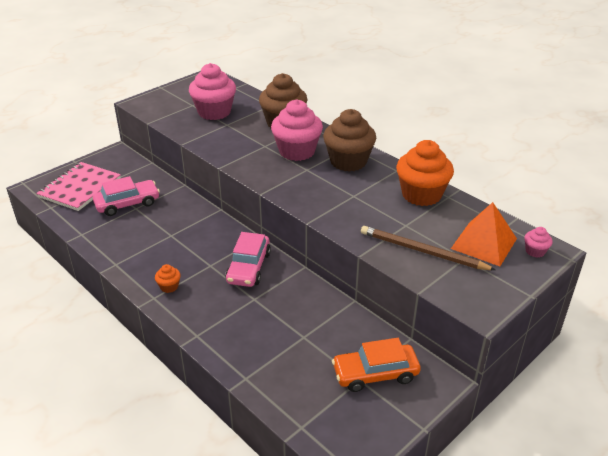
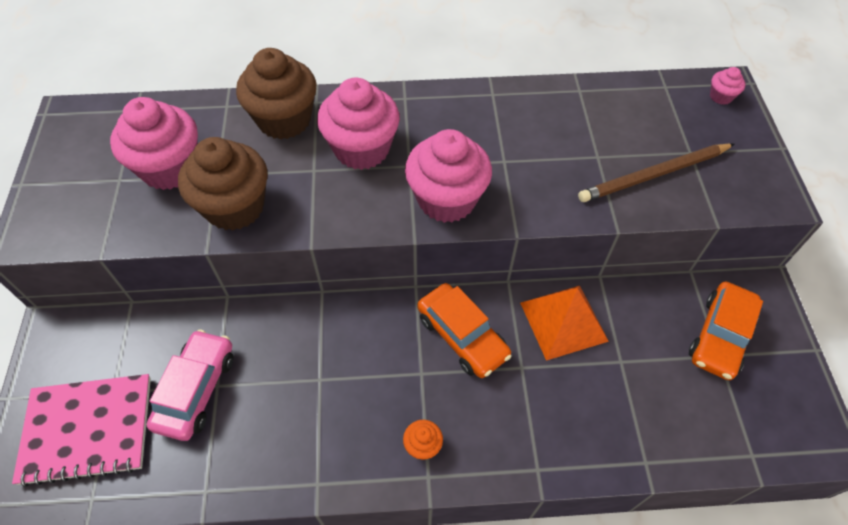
camera: 50 degrees left, 20 degrees up
pink notebook [36,162,121,211] -> pink notebook turned 75 degrees counterclockwise [12,374,151,487]
pink car [225,232,271,287] -> orange car [417,283,512,378]
brown cupcake [323,109,376,172] -> brown cupcake moved to [178,137,268,231]
orange cupcake [396,140,454,206] -> none
orange pyramid [451,202,517,266] -> orange pyramid moved to [520,286,609,361]
none -> pink cupcake [405,129,492,223]

